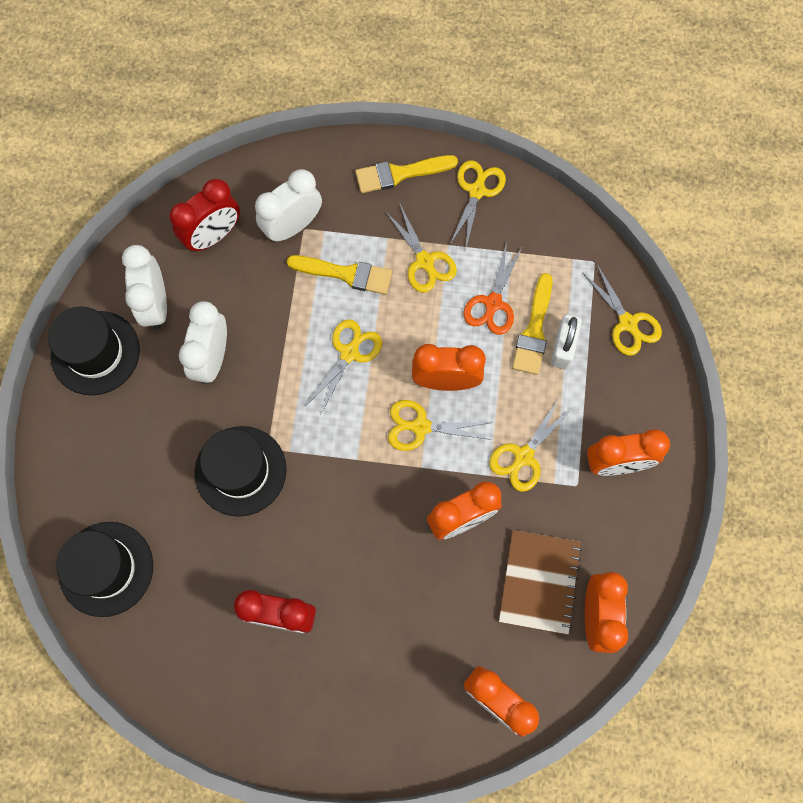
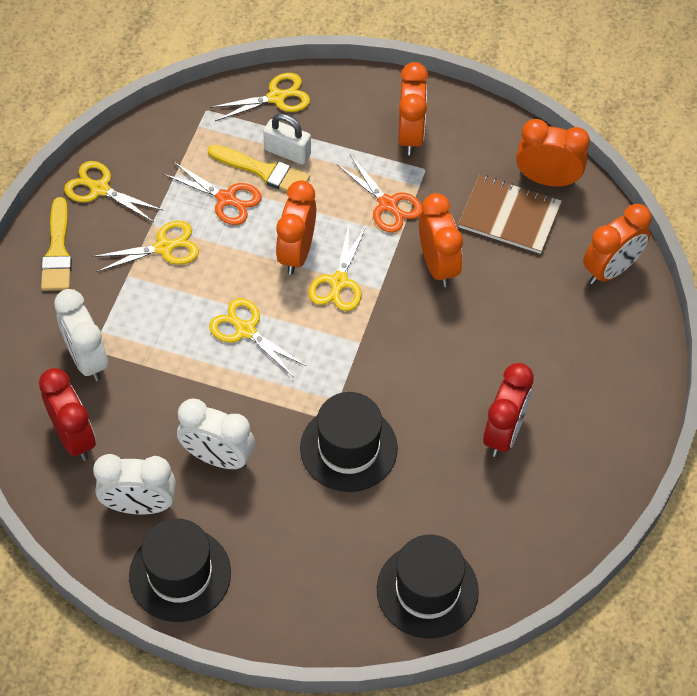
camera: 80 degrees left, 15 degrees down
yellow brush [287,255,392,295] -> none
yellow scissors [489,398,572,492] -> orange scissors [337,155,422,233]

